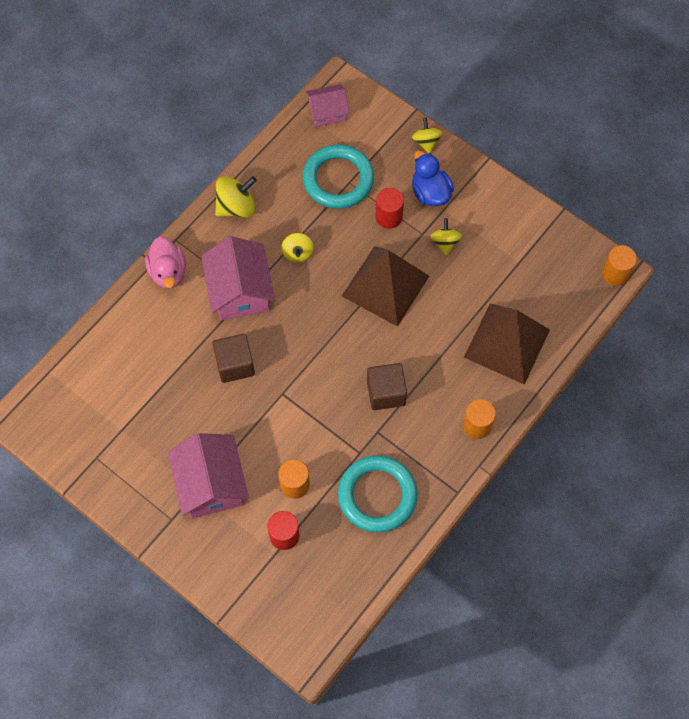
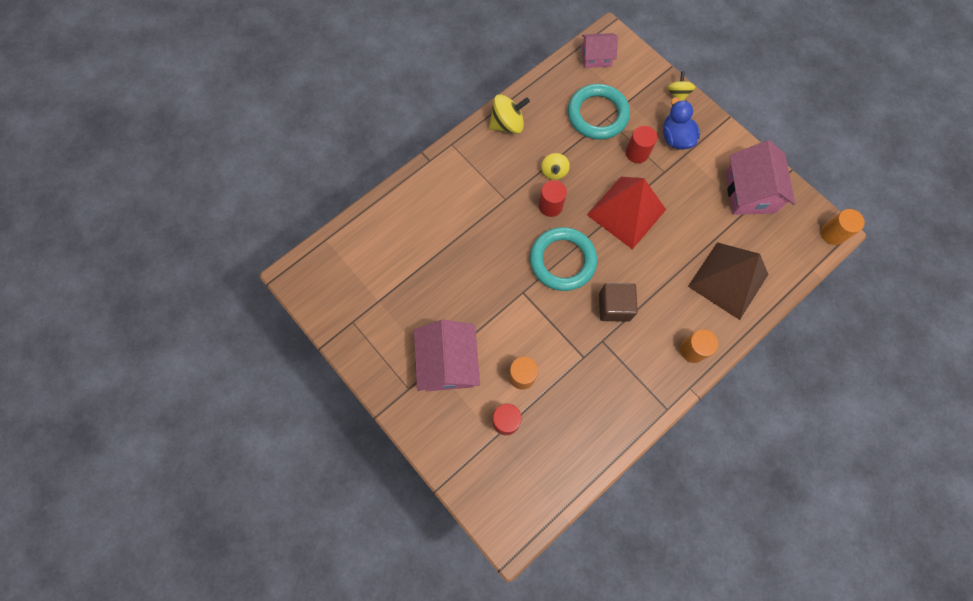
camera: 10 degrees right, 5 degrees up
pink duck [145,236,186,288] -> none
pink house [201,236,275,320] -> pink house moved to [725,140,795,215]
brown cube [212,334,255,383] -> none
turquoise ring [338,455,418,533] -> turquoise ring moved to [530,227,597,291]
brown pyramid [342,247,429,327] -> red pyramid [587,177,666,249]
yellow spinning top [430,218,462,255] -> none
none -> red cylinder [539,180,567,217]

